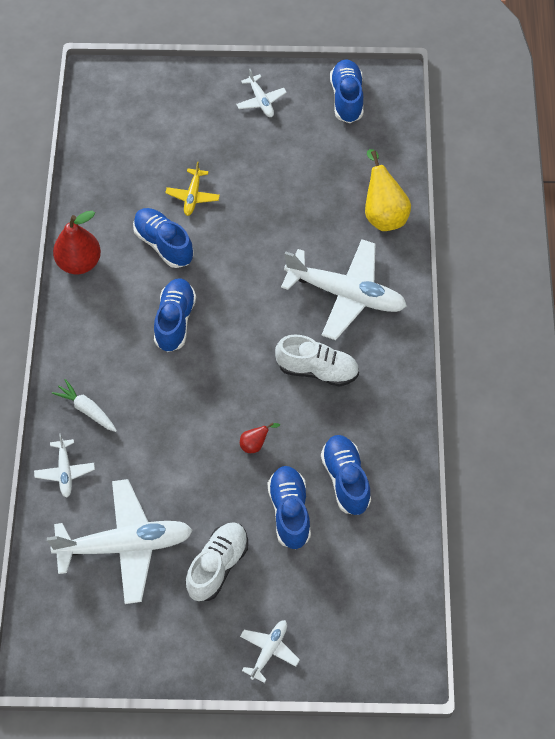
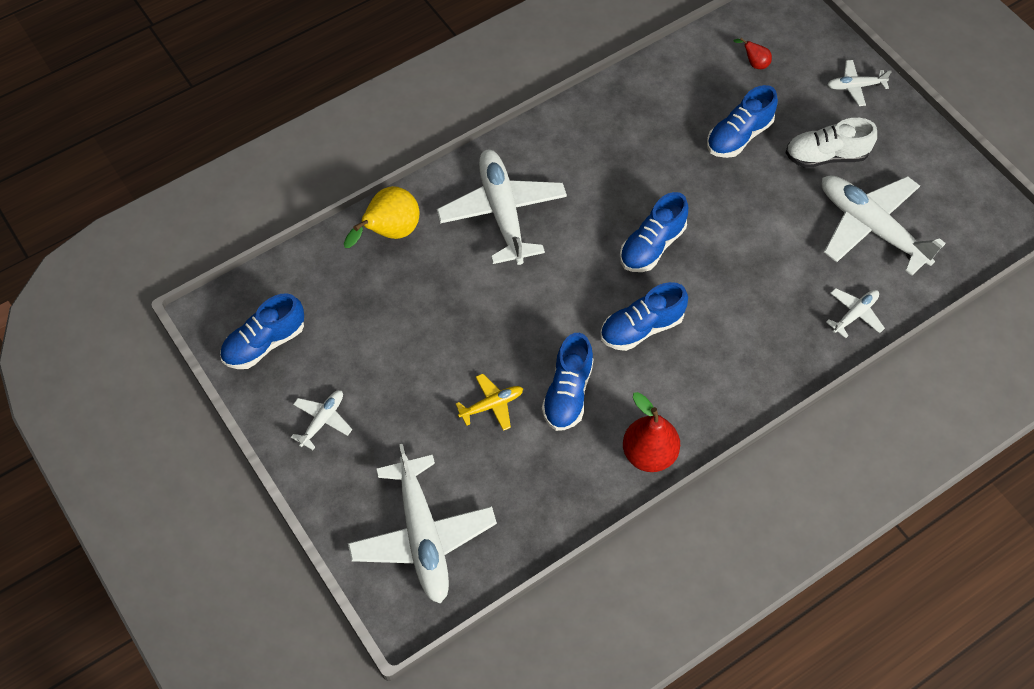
camera: 125 degrees left, 0 degrees up
white carrot [52,379,117,432] -> none
red pear [240,422,280,453] -> red pear moved to [733,38,772,69]
white shoe [275,335,359,387] -> none
blue shoe [321,435,371,515] -> blue shoe moved to [620,192,688,272]
none -> white plane [348,444,497,604]

